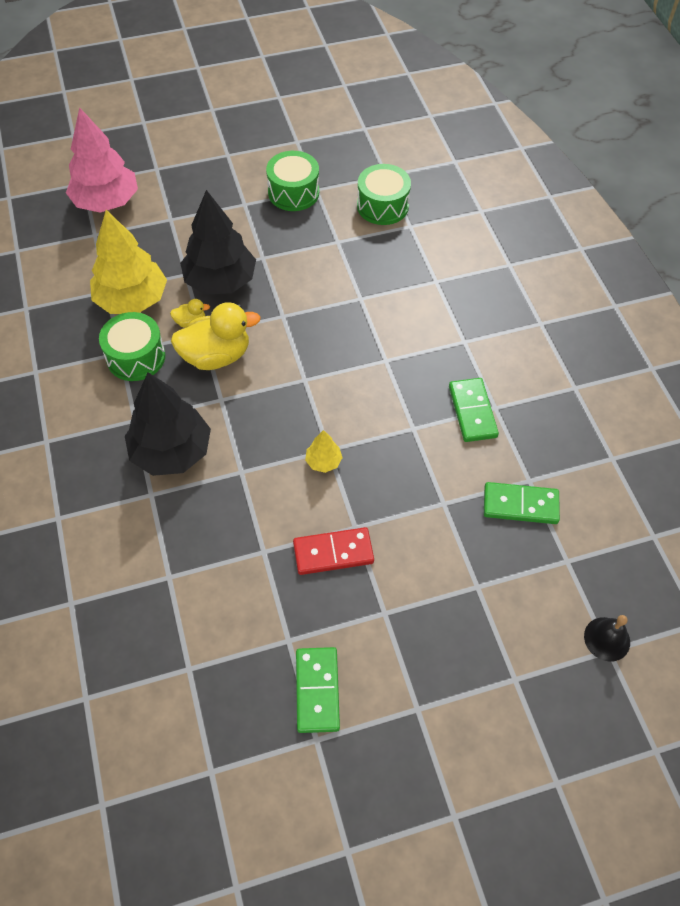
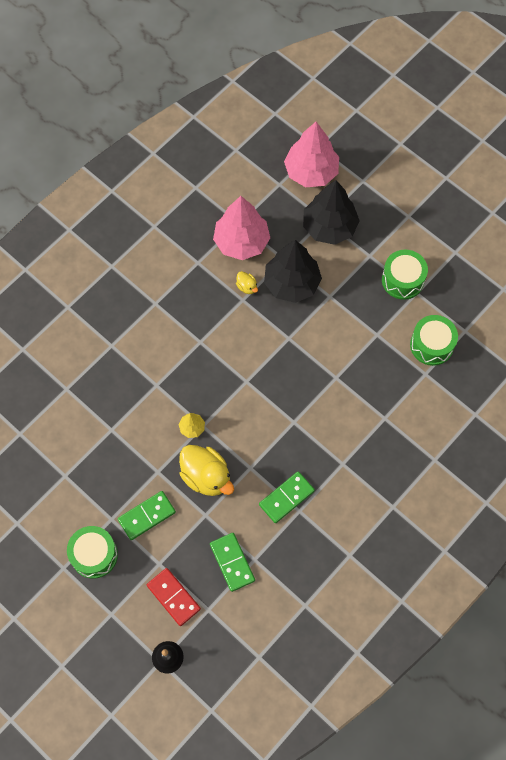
camera: 60 degrees right, 10 degrees up
yellow tree [90,210,167,314] -> pink tree [213,196,270,260]
green drum [99,312,165,381] -> green drum moved to [67,526,118,579]
black tree [125,372,211,476] -> black tree moved to [303,180,360,245]
yellow duck [171,302,261,370] -> yellow duck moved to [179,445,234,496]
red domino [293,527,374,575] -> red domino moved to [147,568,201,626]
green domino [296,647,340,733] -> green domino moved to [118,491,176,540]

